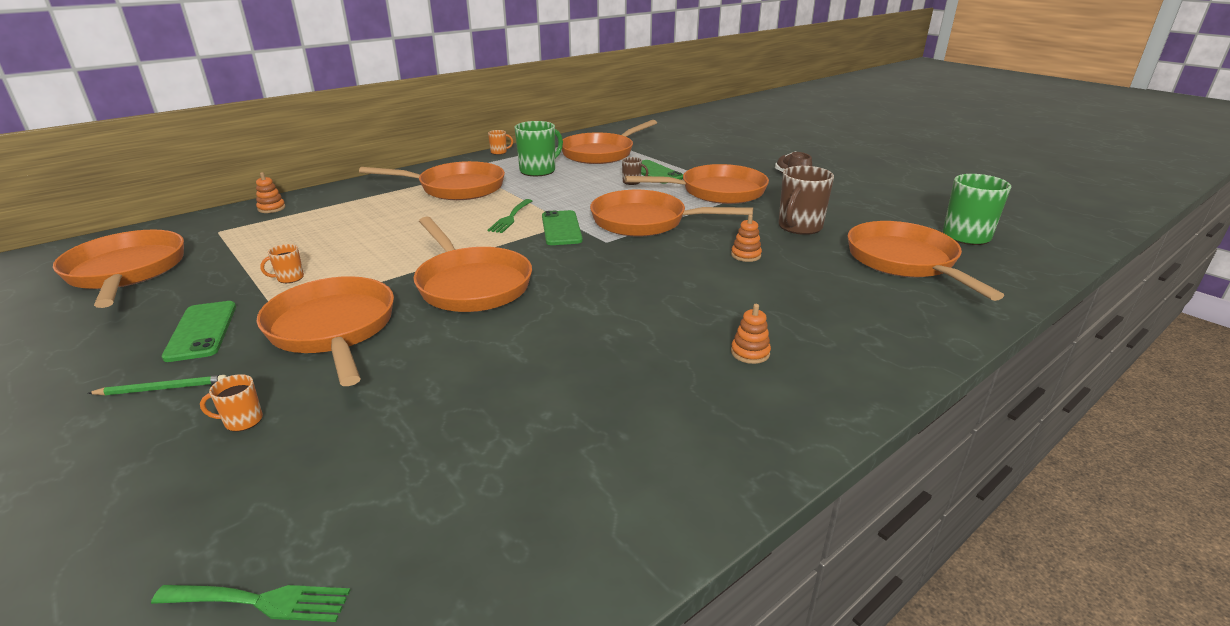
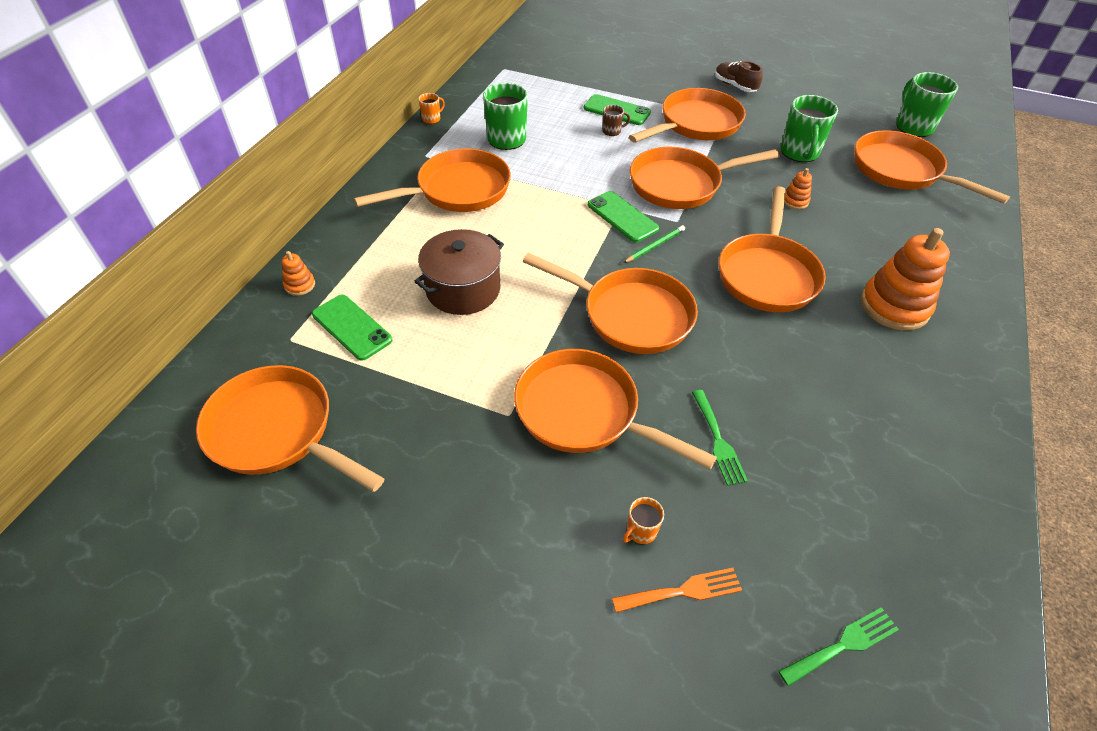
camera: 30 degrees left, 20 degrees up
green pencil [87,375,227,396] -> green pencil moved to [623,225,685,263]
green phone [162,301,236,362] -> green phone moved to [312,295,393,361]
orange mug [260,244,304,283] -> none
green fork [487,199,532,233] -> green fork moved to [692,390,748,486]
orange pan [562,120,657,164] -> orange pan moved to [719,186,826,312]
orange stacking toy [731,304,771,364] -> orange stacking toy [861,228,950,331], size x2.20
brown mug [778,166,834,235] -> green mug [781,95,838,162]
none -> brown pot [414,229,504,315]
none -> orange fork [612,568,742,613]

